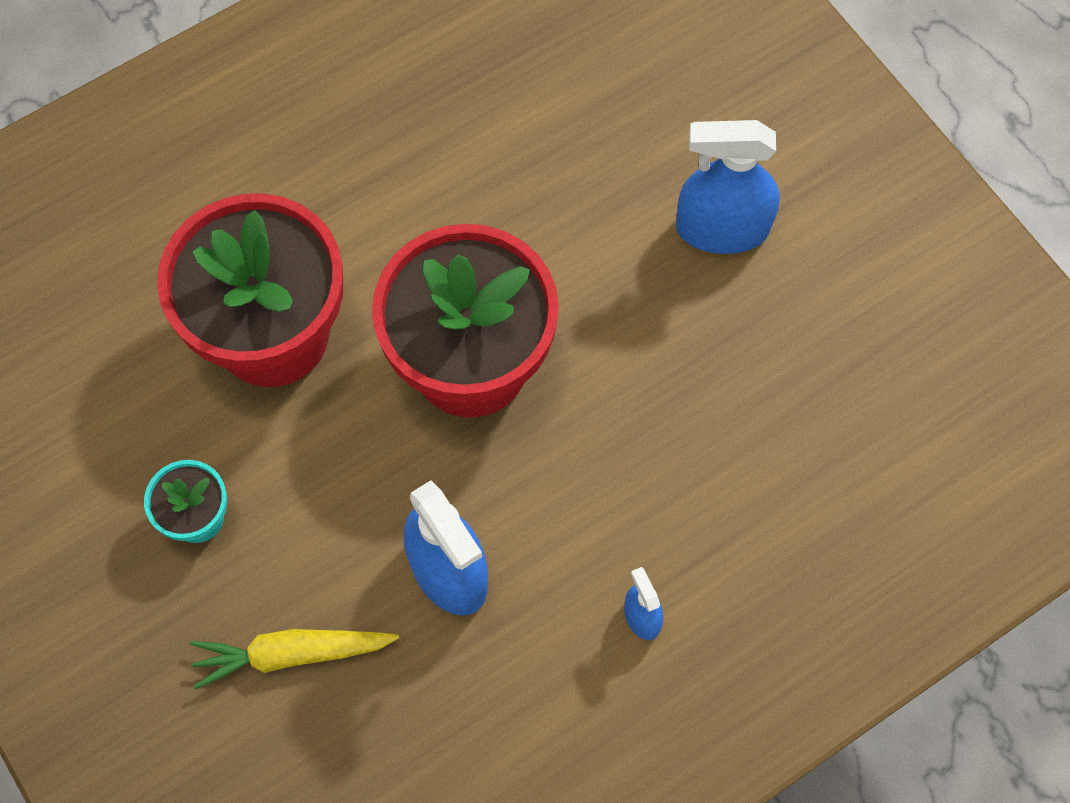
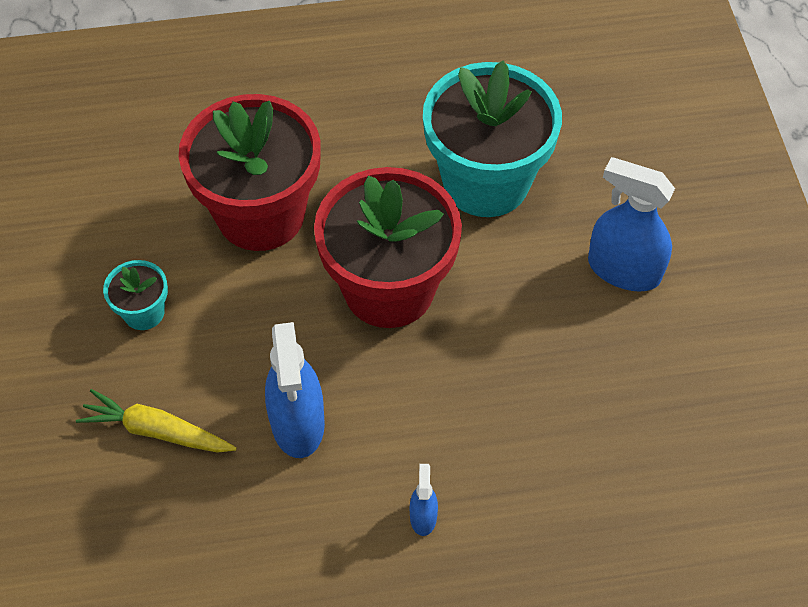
camera: 25 degrees right, 10 degrees down
none -> turquoise flower pot [423,61,562,217]

